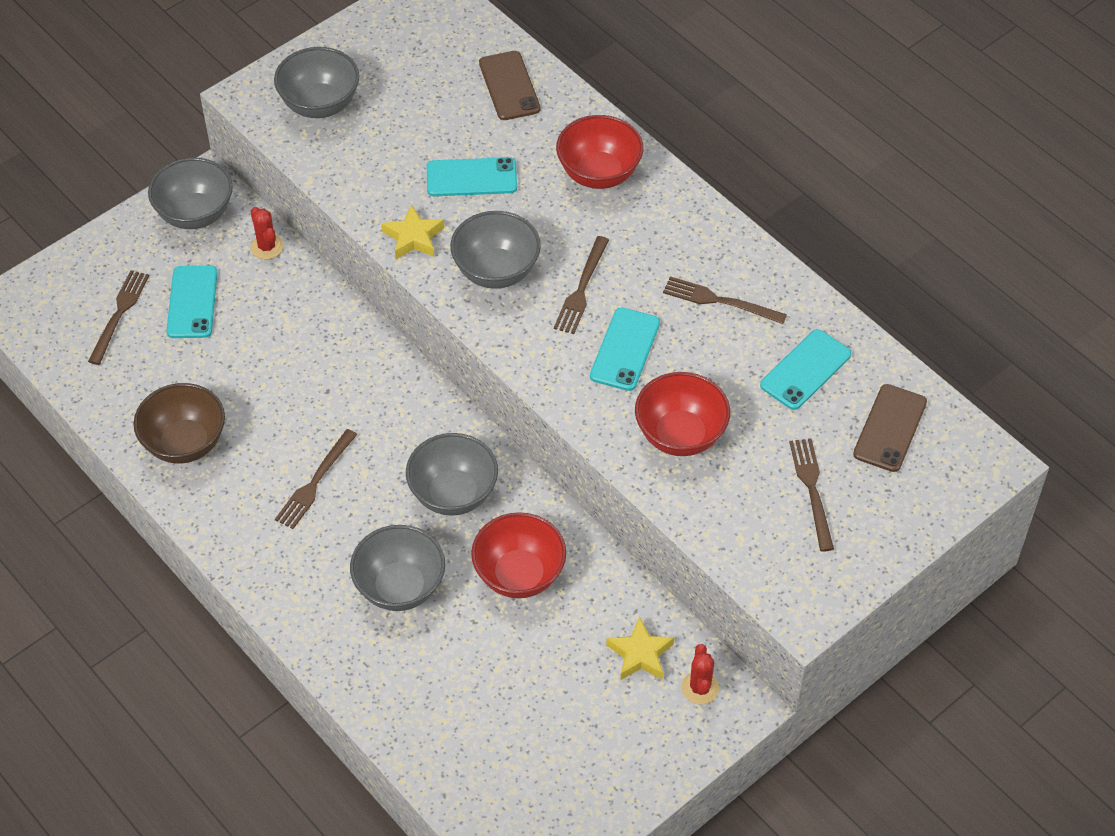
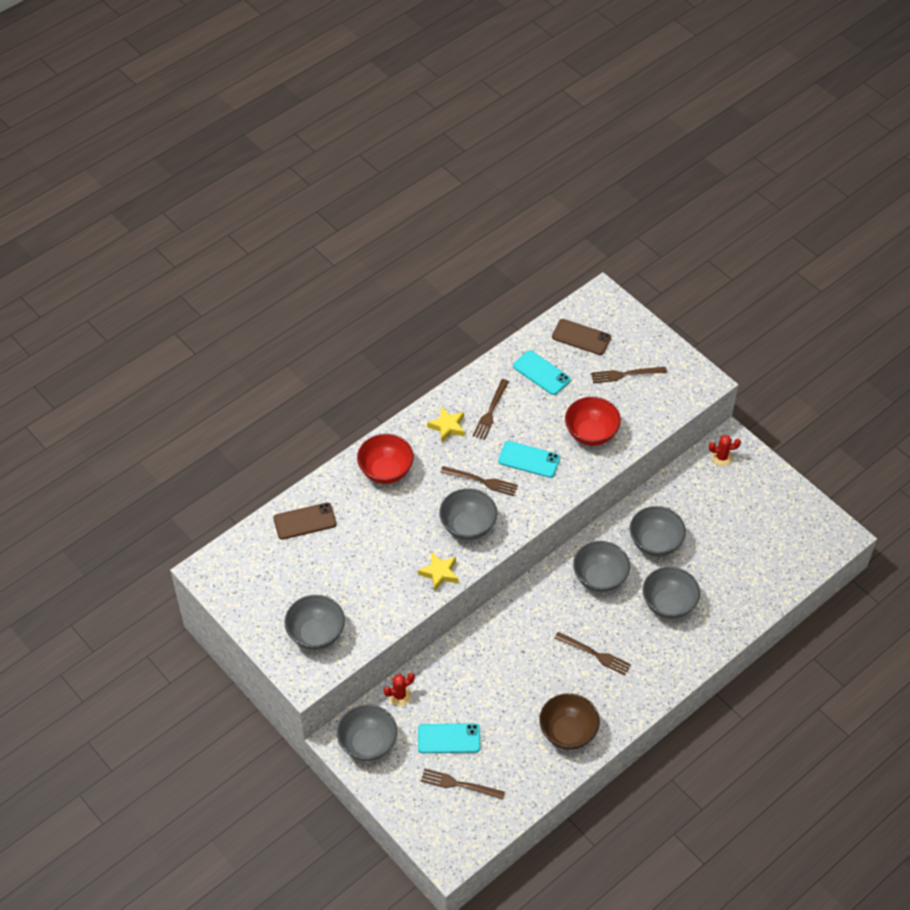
camera: 90 degrees left, 0 degrees up
turquoise phone [427,157,517,196] -> none
red bowl [471,512,566,598] -> grey bowl [630,506,686,557]
yellow star [606,616,674,680] -> yellow star moved to [427,407,465,442]

